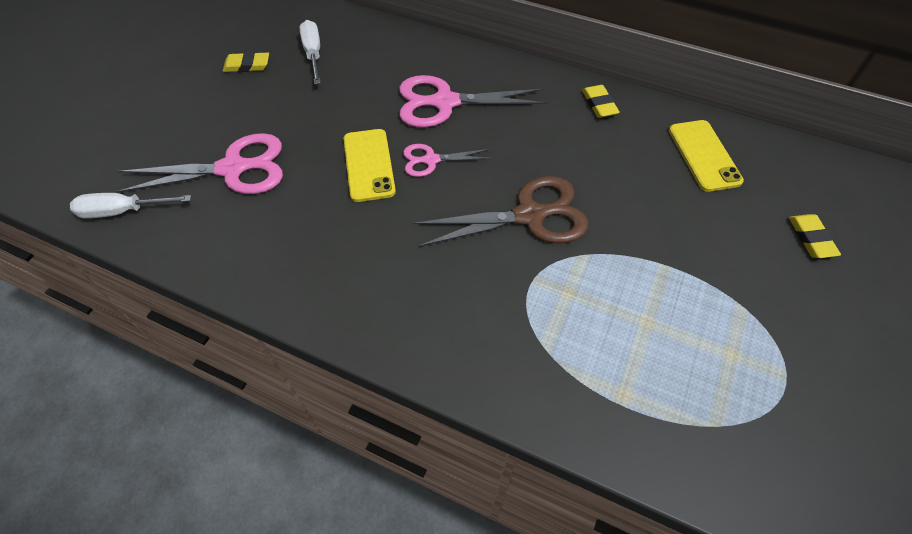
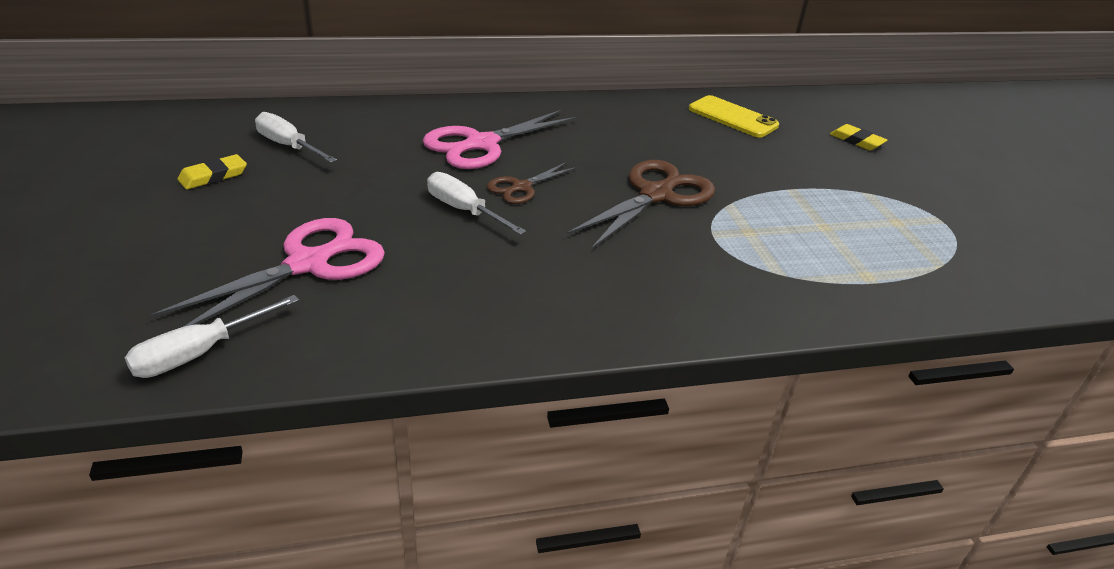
camera: 40 degrees left, 20 degrees down
yellow phone [344,129,396,202] -> white screwdriver [427,172,526,235]
pink scissors [403,144,492,177] -> brown scissors [487,162,577,204]
yellow eraser [582,85,620,118] -> none

